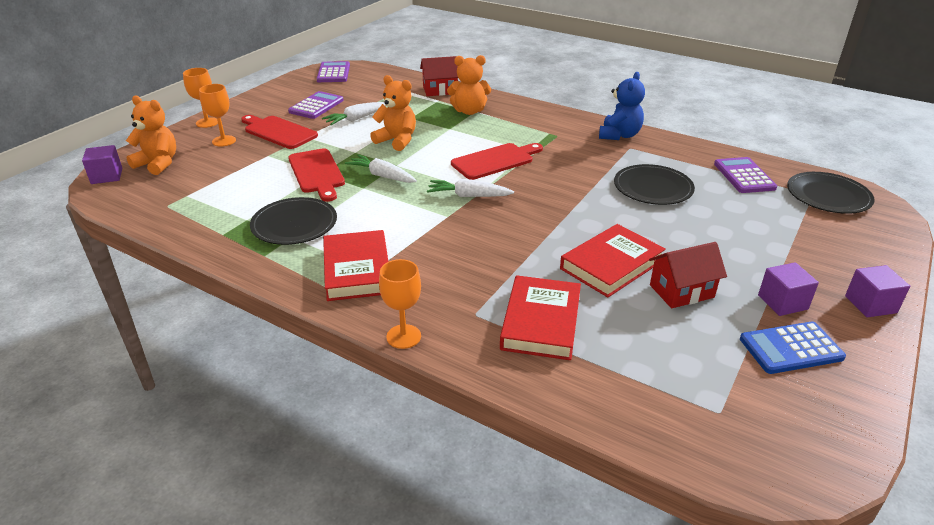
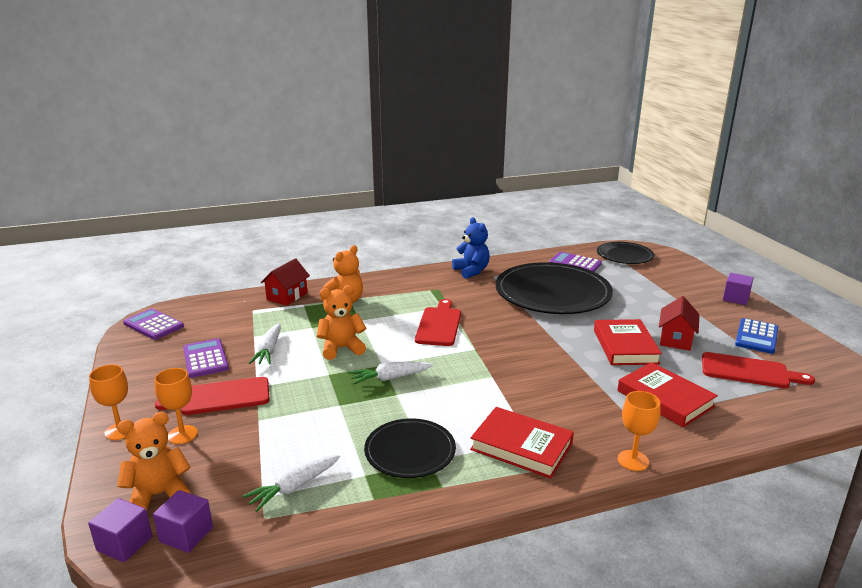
camera: 50 degrees left, 10 degrees down
red cutting board [288,148,345,202] -> red cutting board moved to [702,352,815,388]
white carrot [427,179,514,197] -> white carrot moved to [242,455,340,512]
black plate [614,164,695,205] -> black plate [496,262,613,314], size x1.84
purple cube [758,262,819,316] -> purple cube moved to [153,490,213,553]

